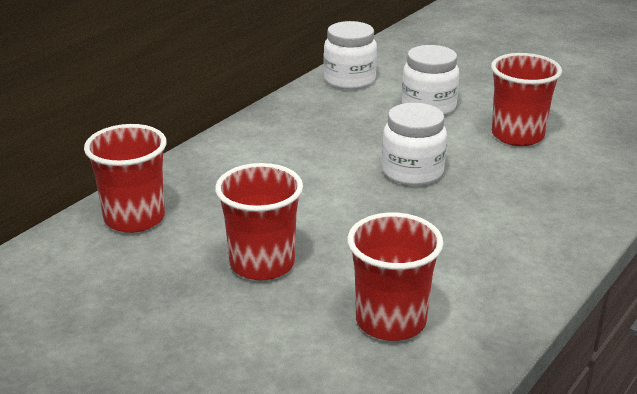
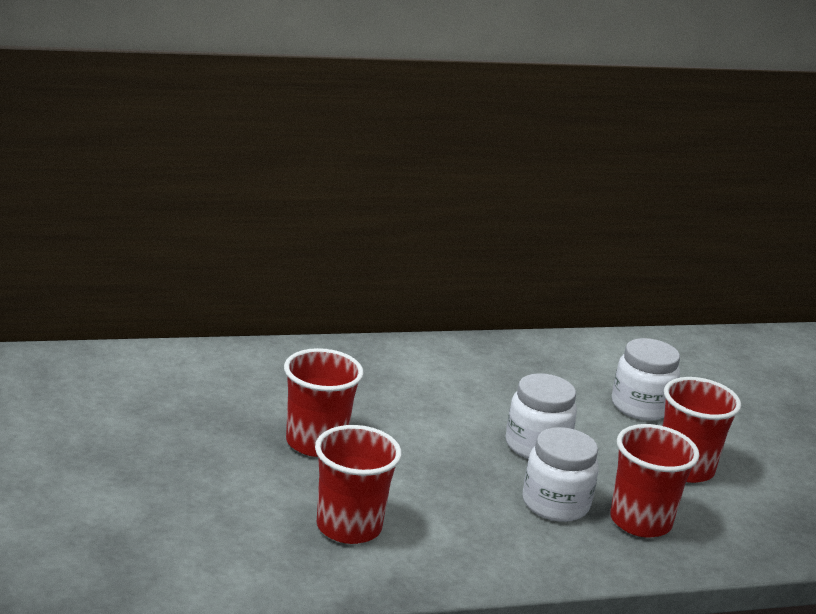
camera: 35 degrees right, 5 degrees down
red cup [84,124,167,233] -> red cup moved to [610,424,699,537]
white jar [324,21,377,90] -> white jar moved to [523,427,599,522]

